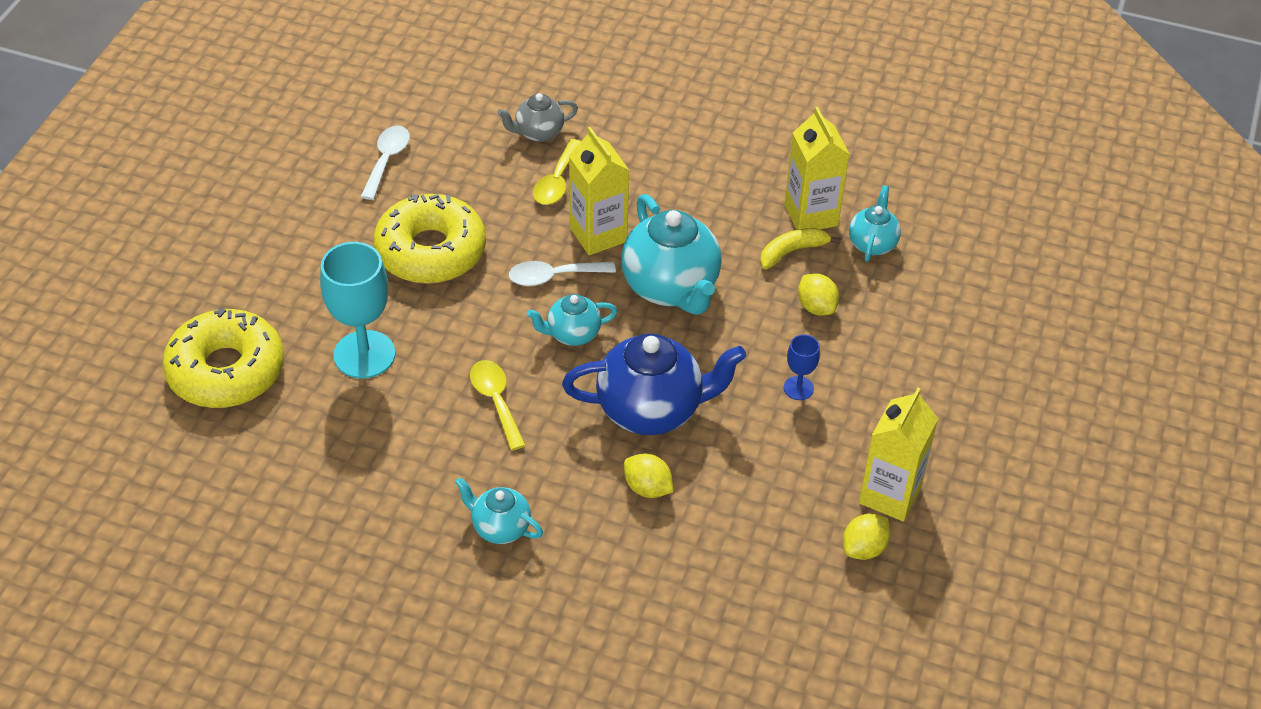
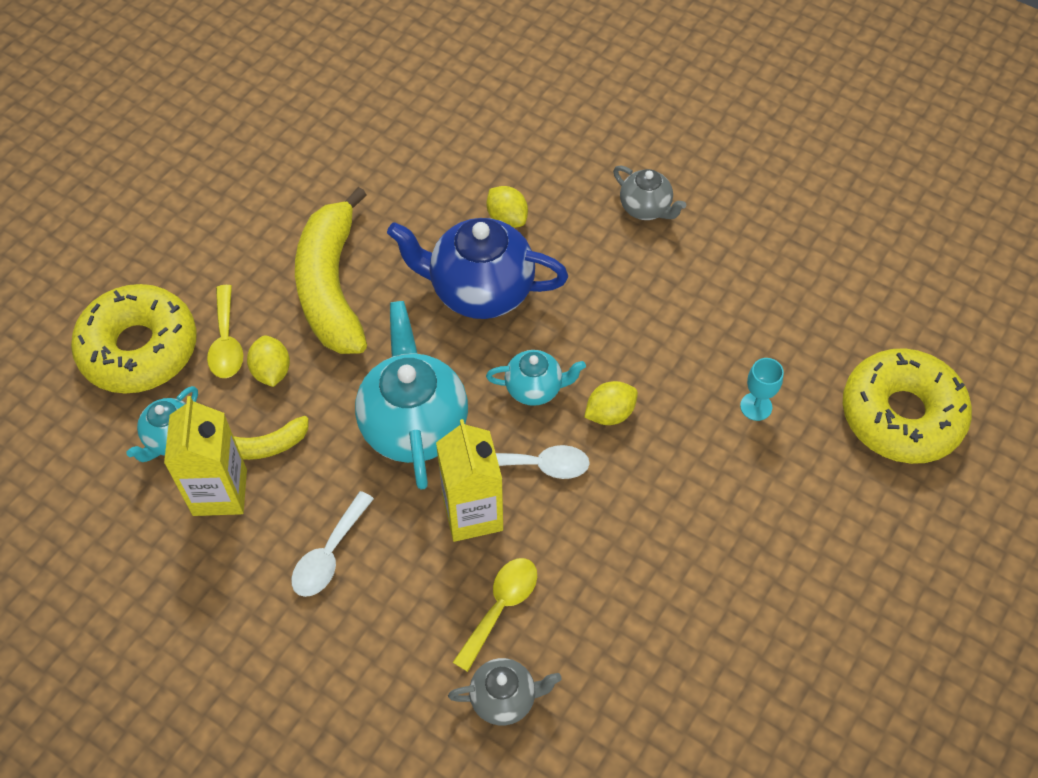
camera: 165 degrees left, 10 degrees up
turquoise goblet [320,242,395,378] -> turquoise goblet [740,358,784,421], size x0.49
white spoon [361,126,410,200] -> white spoon moved to [291,491,374,597]
yellow donut [373,194,486,284] -> yellow donut moved to [71,284,197,394]
turquoise teapot [455,477,543,544] -> grey teapot [613,165,686,220]
yellow spoon [470,360,526,450] -> yellow spoon moved to [207,285,243,378]
blue goblet [784,334,820,400] -> yellow banana [295,187,367,354]
yellow lemon [843,514,890,560] -> yellow lemon moved to [584,381,638,425]
yellow carton [859,388,938,522] -> none

